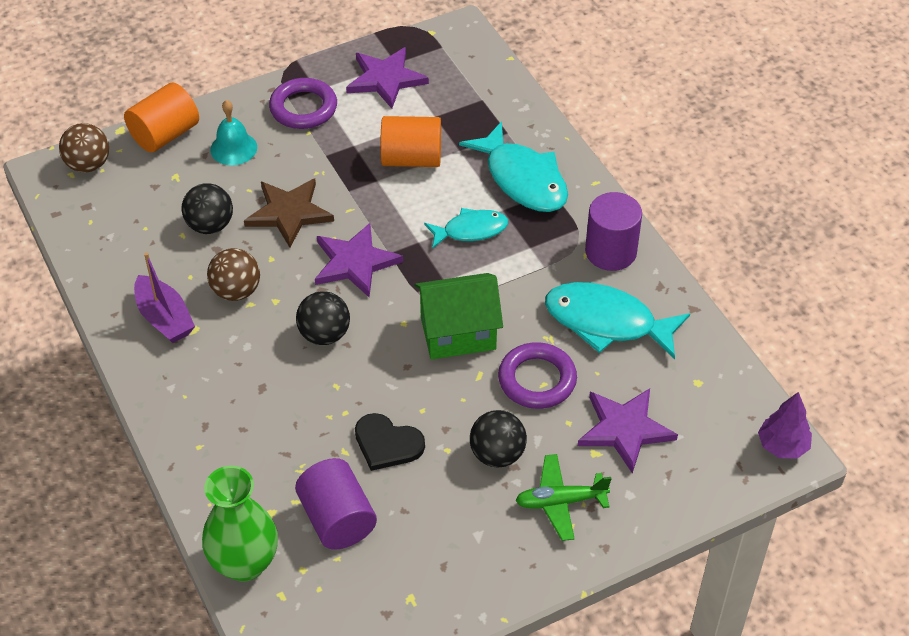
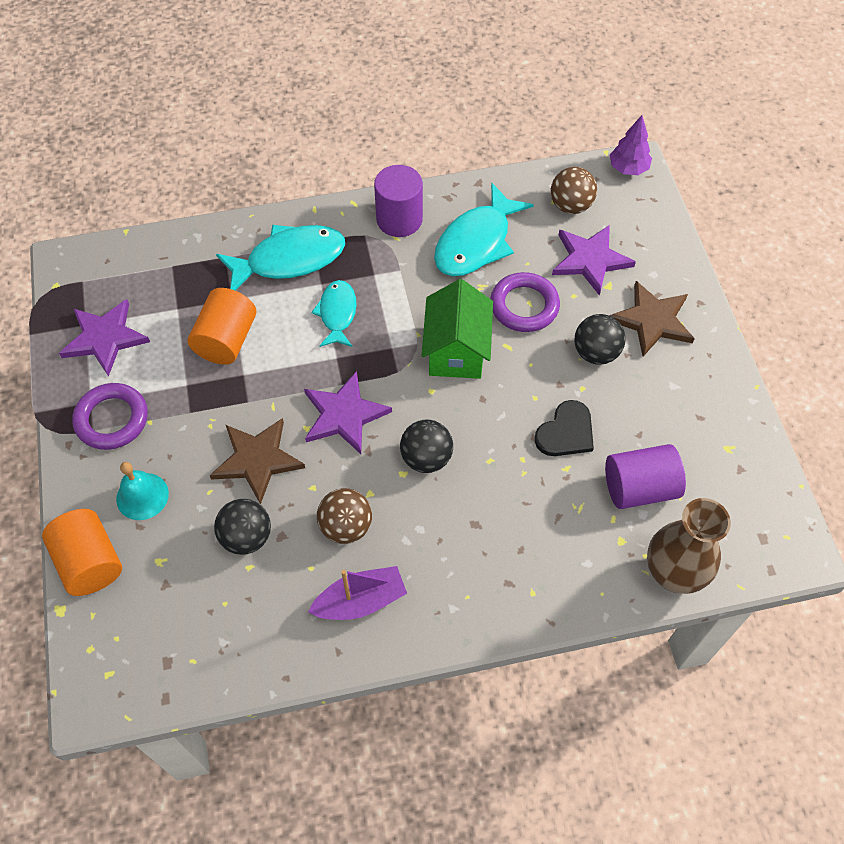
camera: 75 degrees left, 10 degrees up
brown ball [59,123,109,173] -> brown ball moved to [551,167,597,214]
green vase [202,466,278,582] -> brown vase [647,498,731,594]
green plane [516,454,612,541] -> brown star [609,281,695,357]

